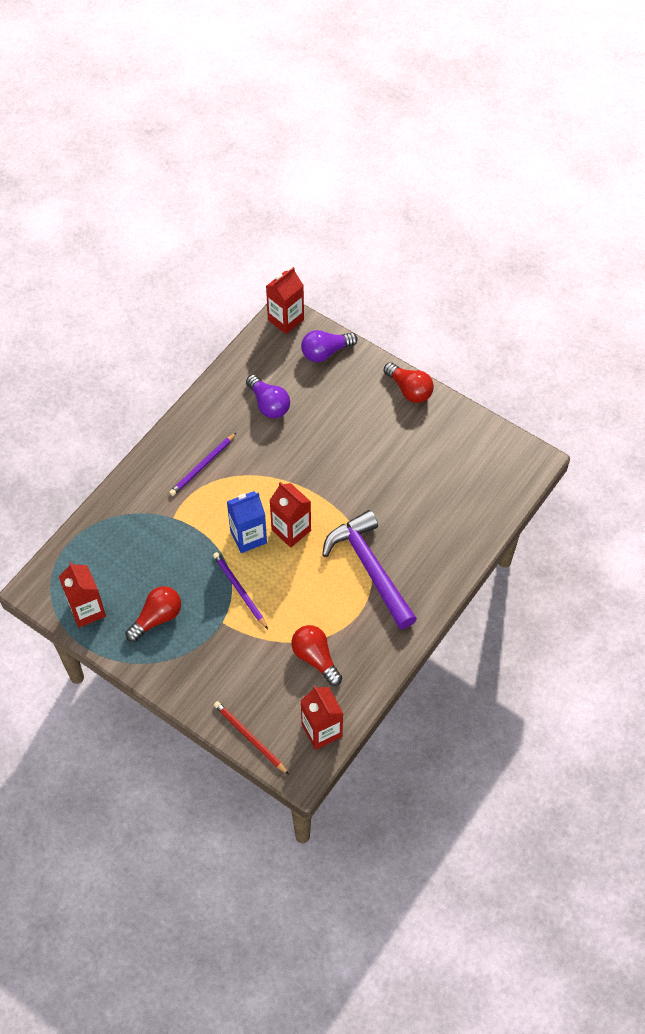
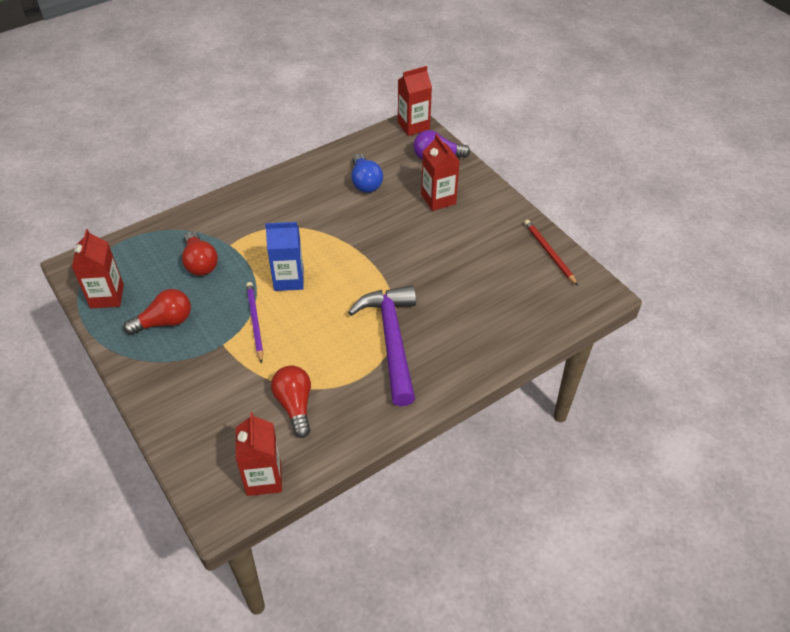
camera: 20 degrees right, 10 degrees down
purple pencil [169,432,237,496] -> none
red pencil [214,701,289,774] -> red pencil moved to [524,220,578,286]
purple light bulb [246,375,290,418] -> blue light bulb [351,153,383,193]
red carton [269,482,311,548] -> red carton moved to [421,134,460,211]
red light bulb [384,362,434,403] -> red light bulb moved to [182,231,218,276]

